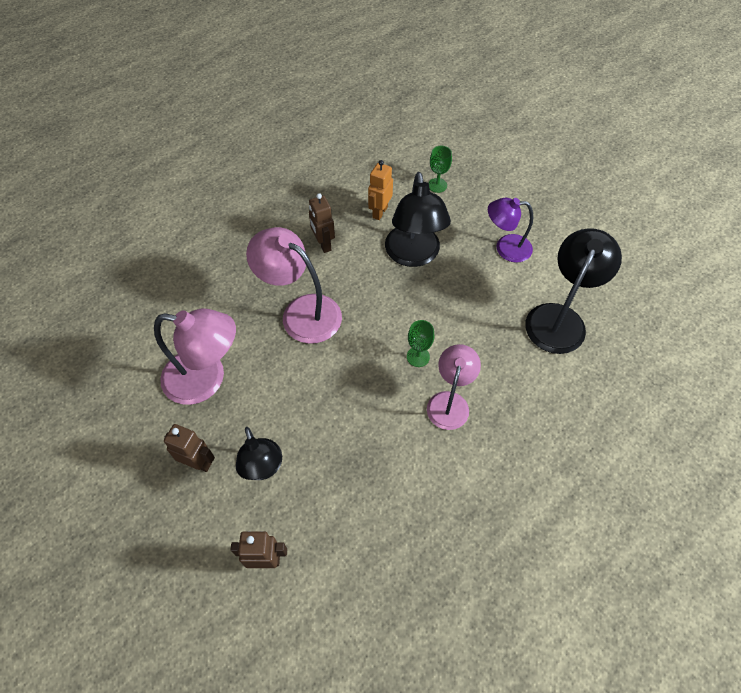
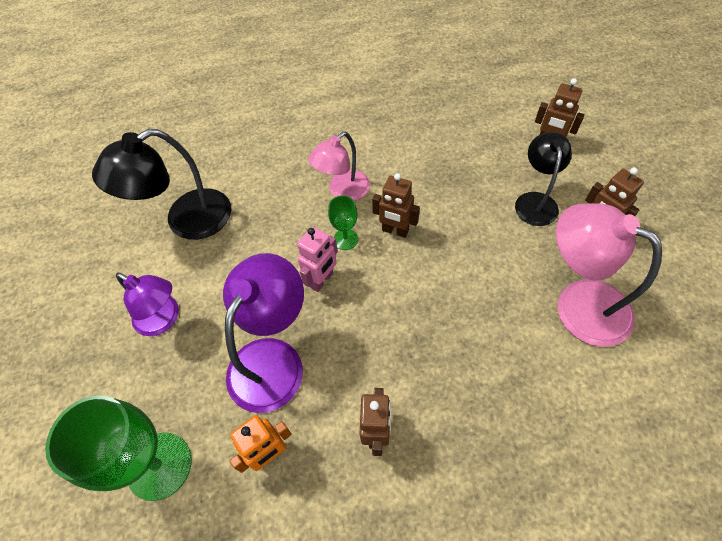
camera: 150 degrees left, 0 degrees up
pink lamp [246,227,342,344] -> none
black lamp [385,172,451,267] -> purple lamp [223,253,304,413]
green goblet [428,146,452,193] -> green goblet [45,395,191,501], size x2.02
none -> pink robot [297,227,338,292]
none -> brown robot [372,173,420,238]

